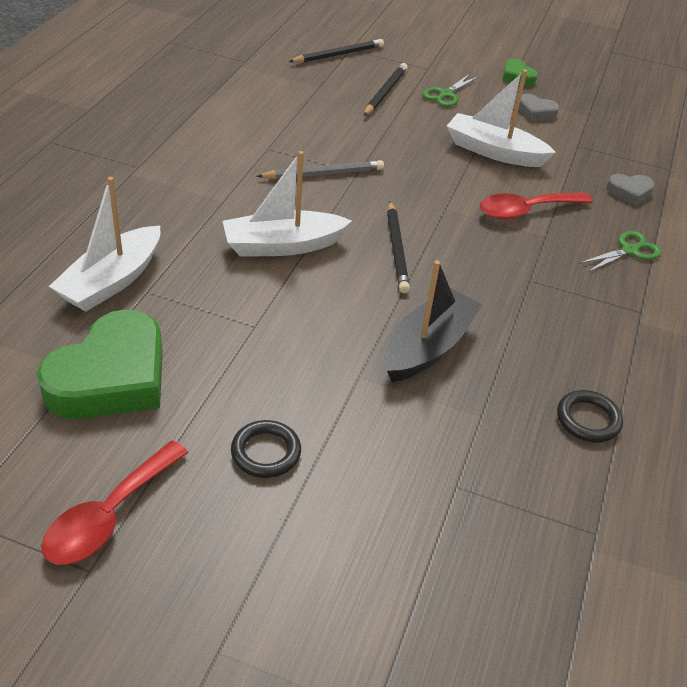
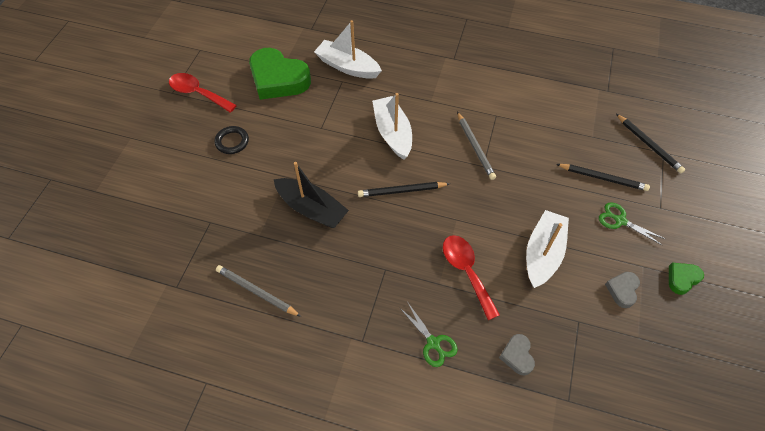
camera: 90 degrees right, 15 degrees up
black ring [557,390,623,443] -> grey pencil [216,265,301,317]

